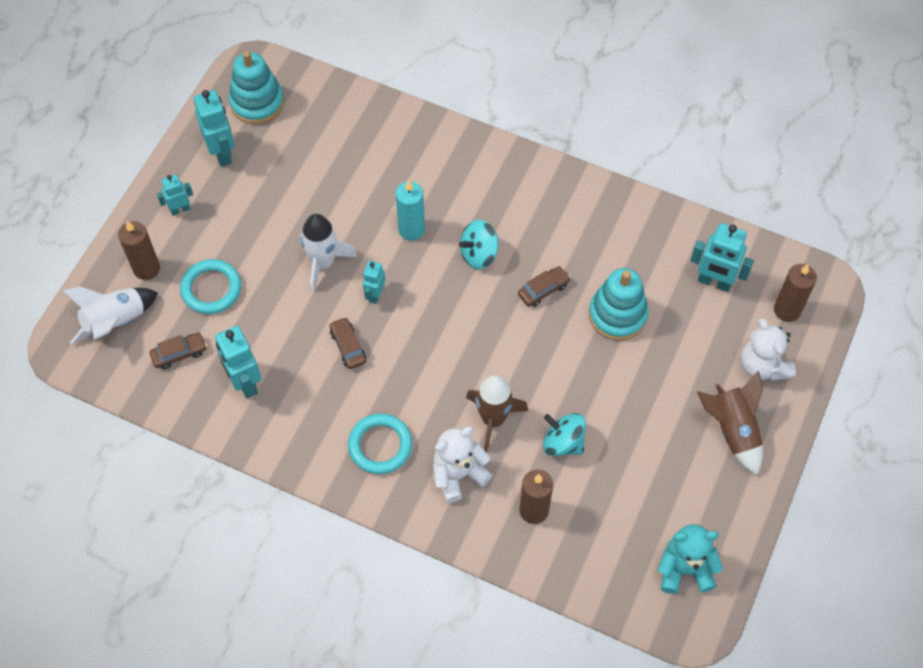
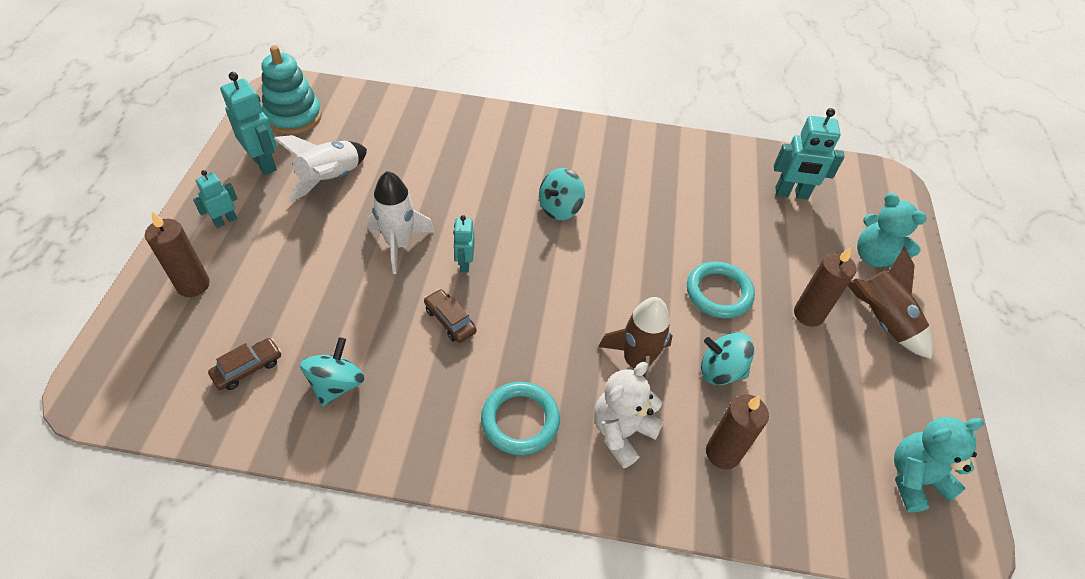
camera: 20 degrees left, 10 degrees down
white rocket [62,286,158,345] -> white rocket moved to [274,135,367,202]
turquoise ring [180,259,241,314] -> turquoise ring moved to [687,261,755,318]
turquoise robot [215,326,261,398] -> turquoise spinning top [300,337,365,407]
turquoise candle [396,180,425,241] -> none
brown car [518,266,571,307] -> none
turquoise stacking toy [589,268,649,341] -> none
white teddy bear [741,318,796,381] -> turquoise teddy bear [857,193,927,268]
brown candle [774,264,817,322] -> brown candle moved to [794,247,856,327]

